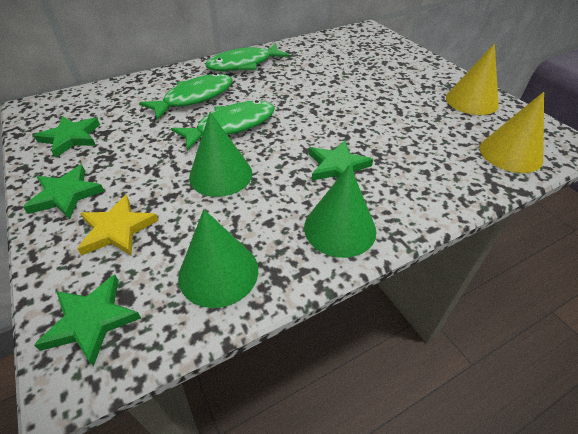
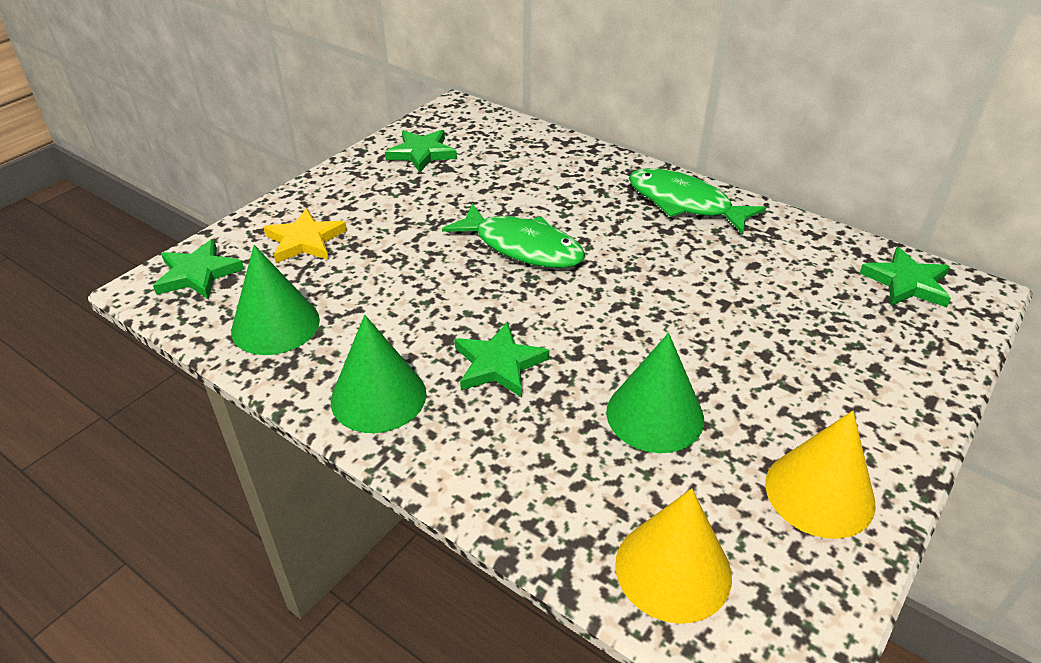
camera: 65 degrees right, 5 degrees down
green star [23,165,104,219] -> green star moved to [860,247,951,307]
green fish [139,73,233,120] -> none
green cone [189,112,252,197] -> green cone moved to [606,333,704,453]

